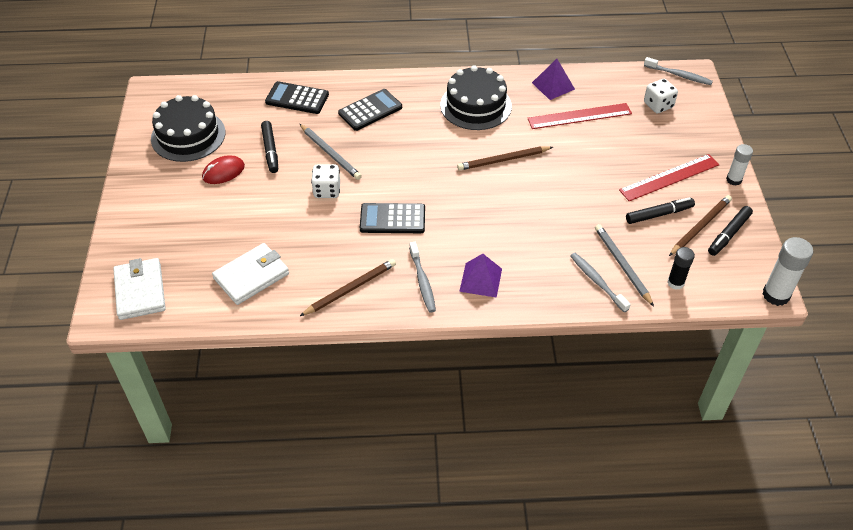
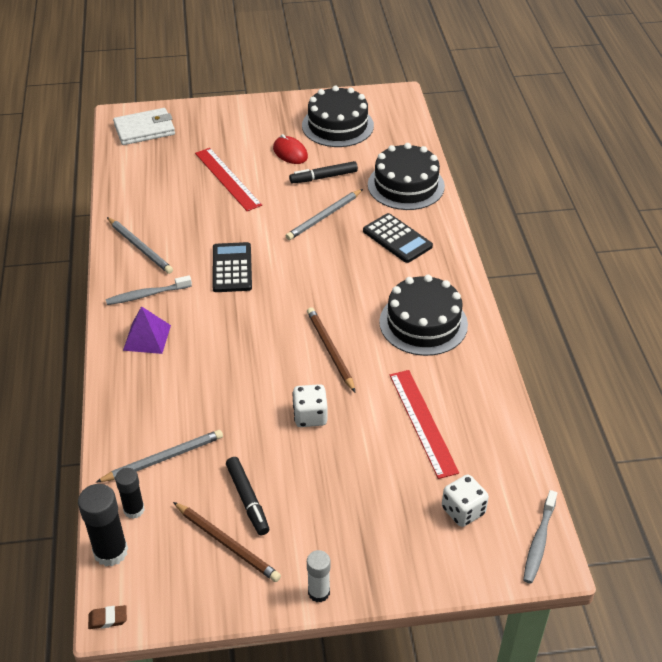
camera: 85 degrees right, 5 degrees down
white wallet [212,243,289,305] -> none
black calculator [265,81,329,114] -> black cake [368,143,445,210]
brown pencil [300,259,396,316] -> grey pencil [107,217,173,274]
white dice [311,164,340,198] -> white dice moved to [292,384,327,427]
purple pyramid [532,59,575,100] -> none
grey toothbrush [570,253,631,312] -> none
red ruler [619,154,720,201] -> red ruler moved to [195,148,262,211]
black marker [708,206,753,256] -> none
white glue stick [762,237,813,306] -> brown eraser [88,605,127,629]
none -> black glue stick [78,484,128,567]

